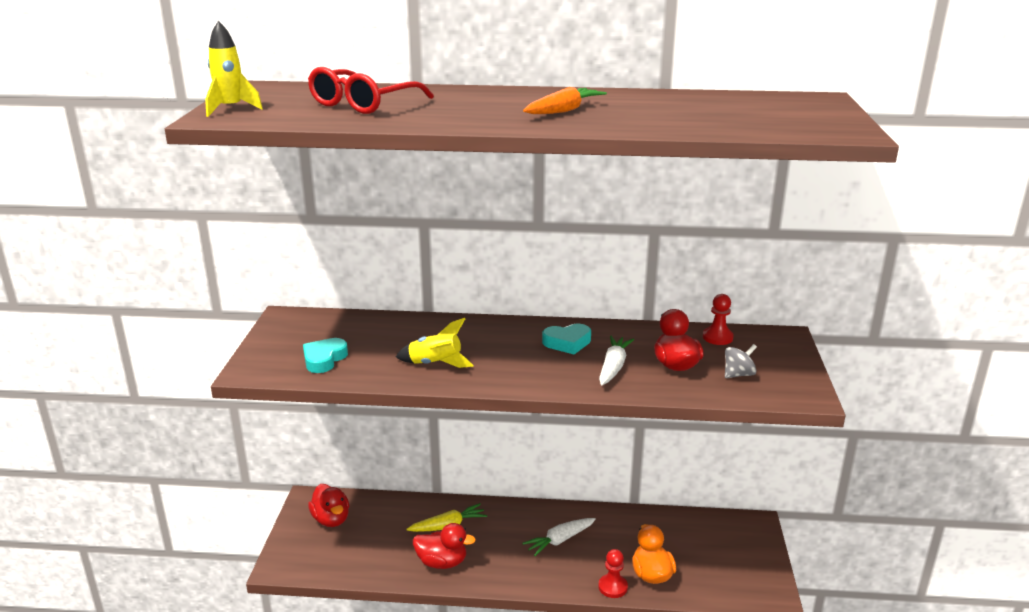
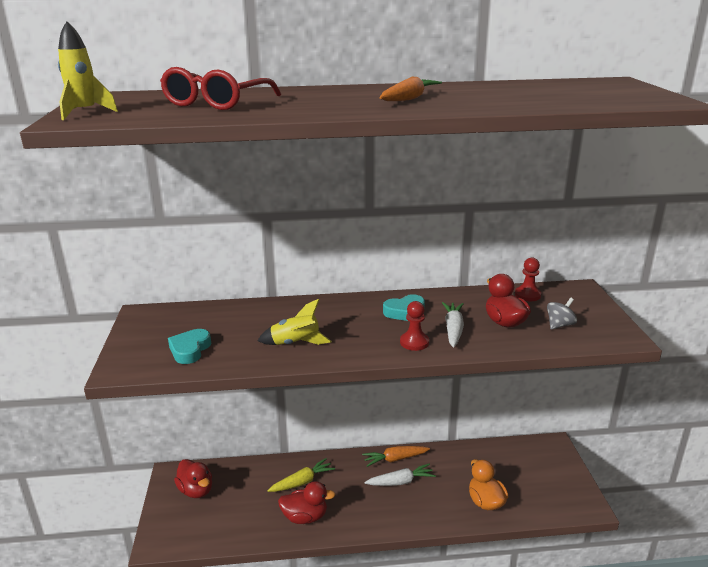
camera: 10 degrees left, 0 degrees up
white carrot [523,518,596,556] -> white carrot turned 150 degrees counterclockwise [365,464,436,486]
red pawn [598,549,628,598] -> red pawn moved to [400,301,429,351]
none -> orange carrot [362,446,430,467]

